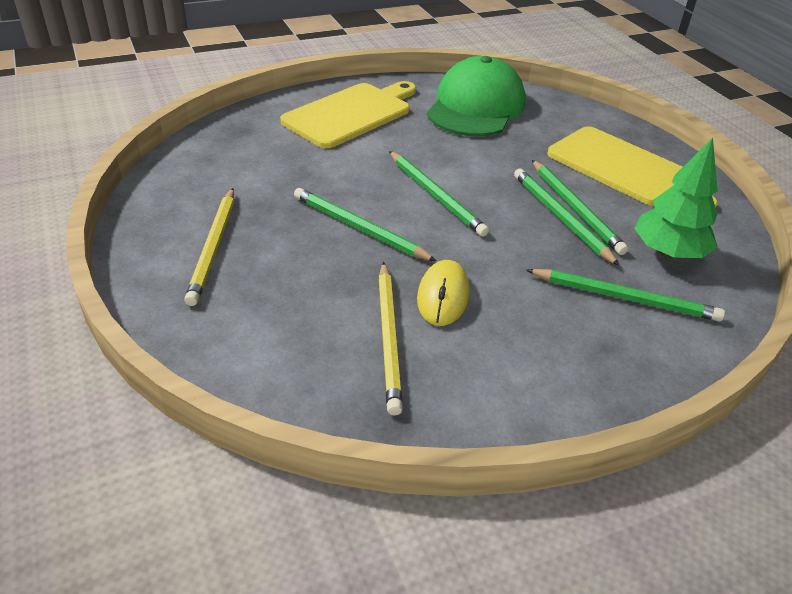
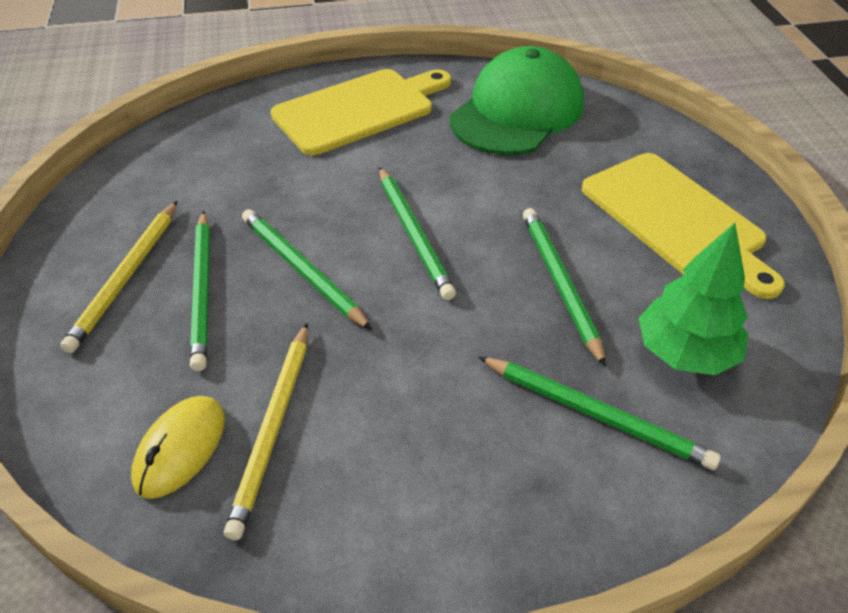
camera: 15 degrees right, 5 degrees up
yellow mouse [417,260,470,326] -> yellow mouse moved to [131,396,225,499]
green pencil [532,160,628,255] -> green pencil moved to [190,211,210,371]

